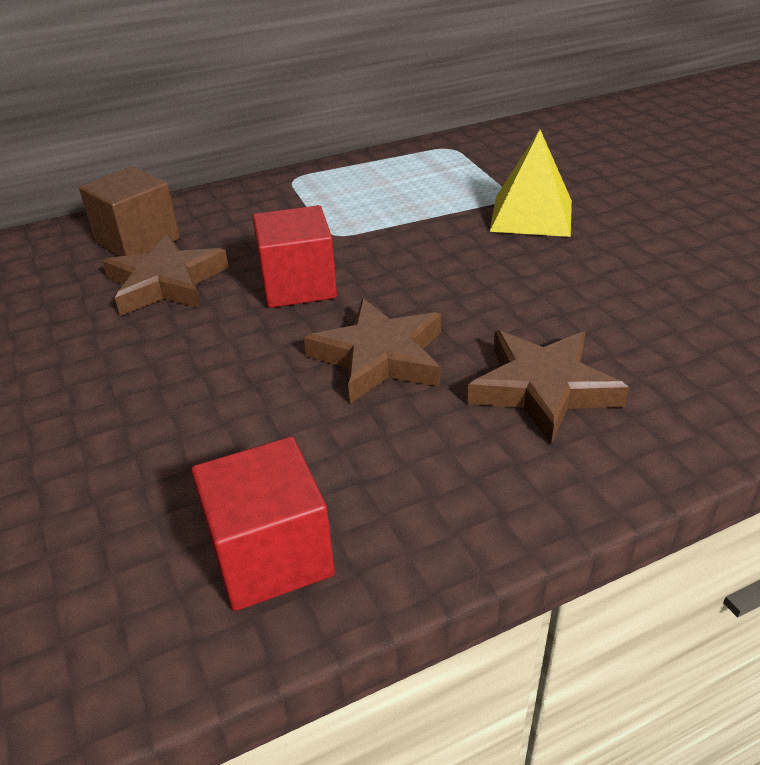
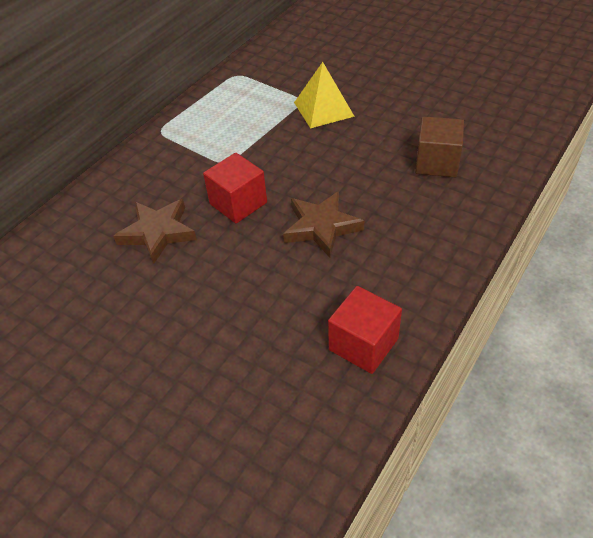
camera: 30 degrees left, 10 degrees up
brown cube [79,166,180,257] -> brown cube moved to [415,116,464,177]
brown star [467,330,629,444] -> none

